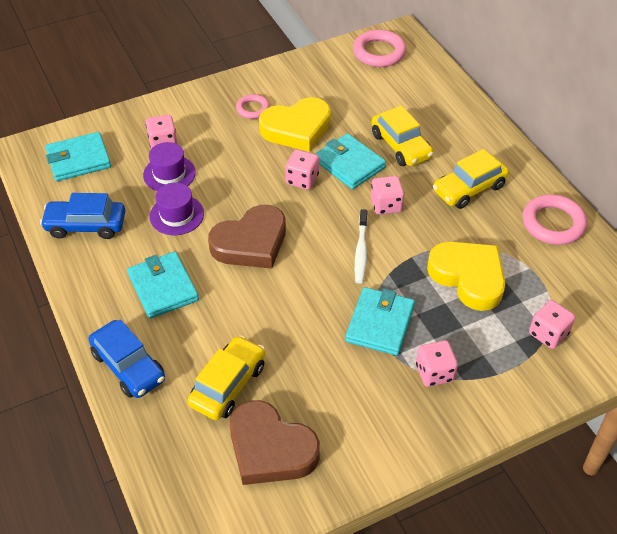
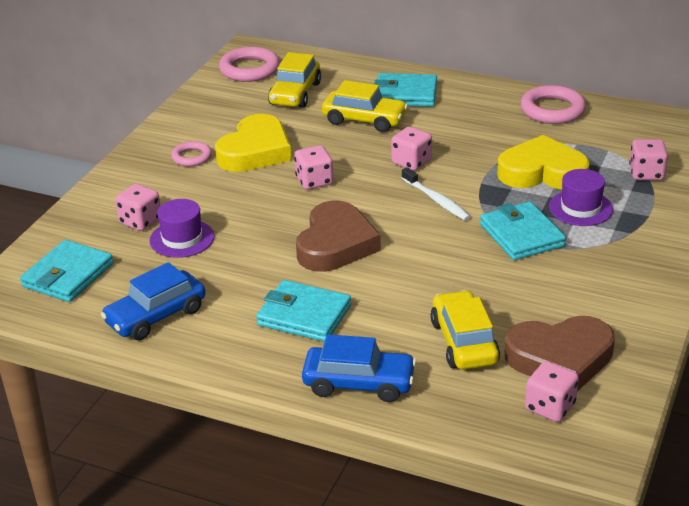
camera: 40 degrees left, 15 degrees down
purple hat [150,182,204,235] -> purple hat moved to [549,169,613,226]
turquoise wallet [315,133,386,189] -> turquoise wallet moved to [374,73,437,107]
pink dice [416,340,458,387] -> pink dice moved to [525,361,579,422]
yellow car [433,149,509,209] -> yellow car moved to [268,52,321,108]

